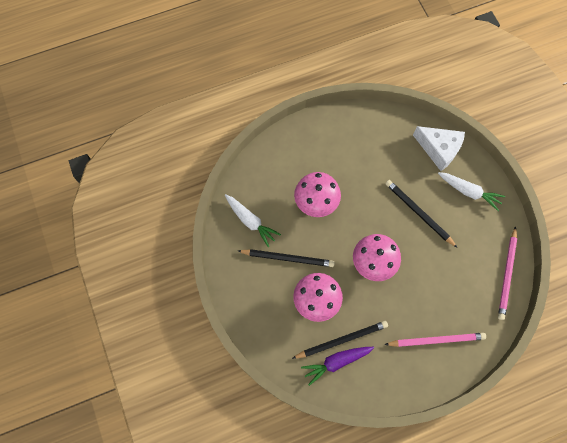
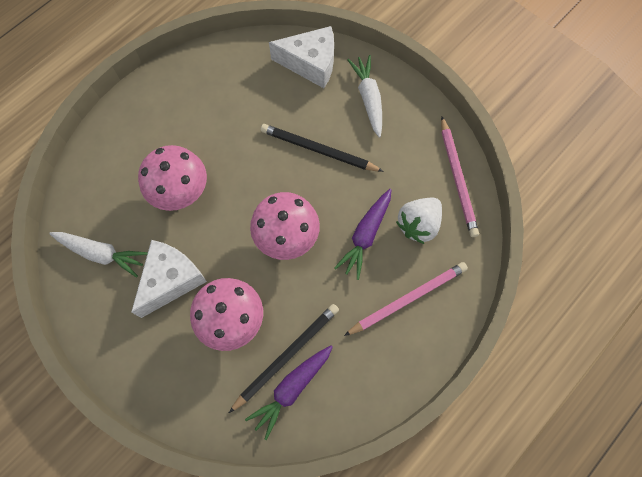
camera: 25 degrees left, 0 degrees up
black pencil [238,249,335,267] -> white cheese [131,240,207,318]
white carrot [438,172,505,211] -> white carrot turned 105 degrees counterclockwise [348,55,382,138]
none -> purple carrot [334,189,391,280]
none -> white strawberry [396,198,442,244]

